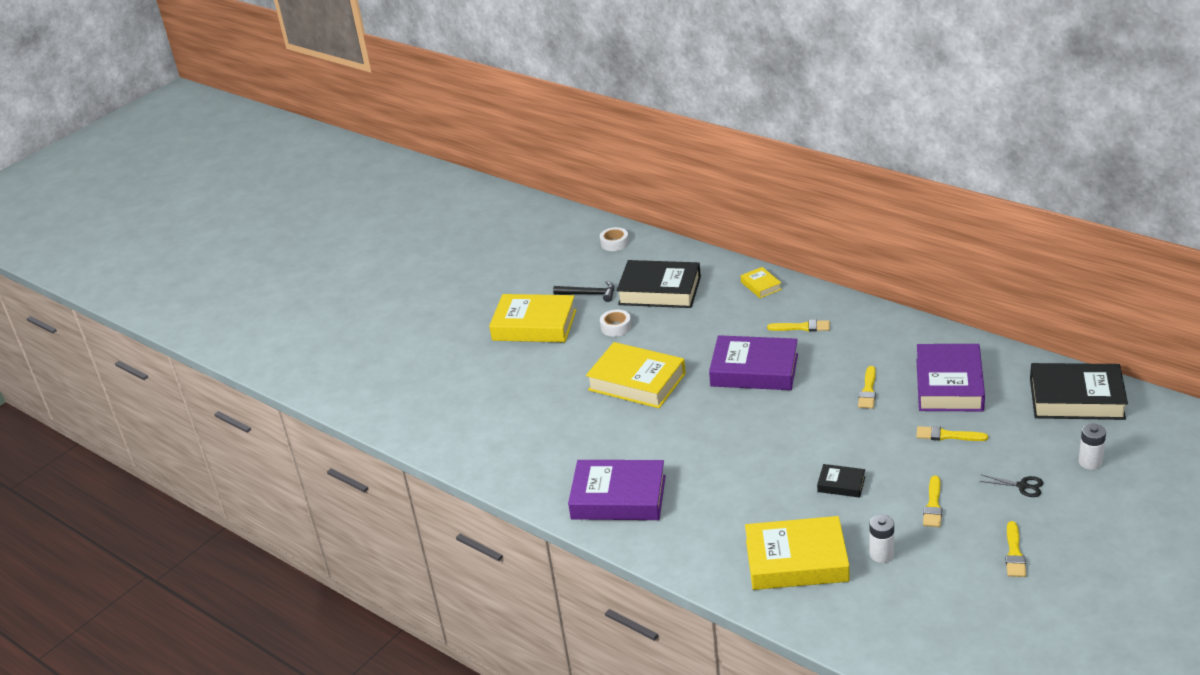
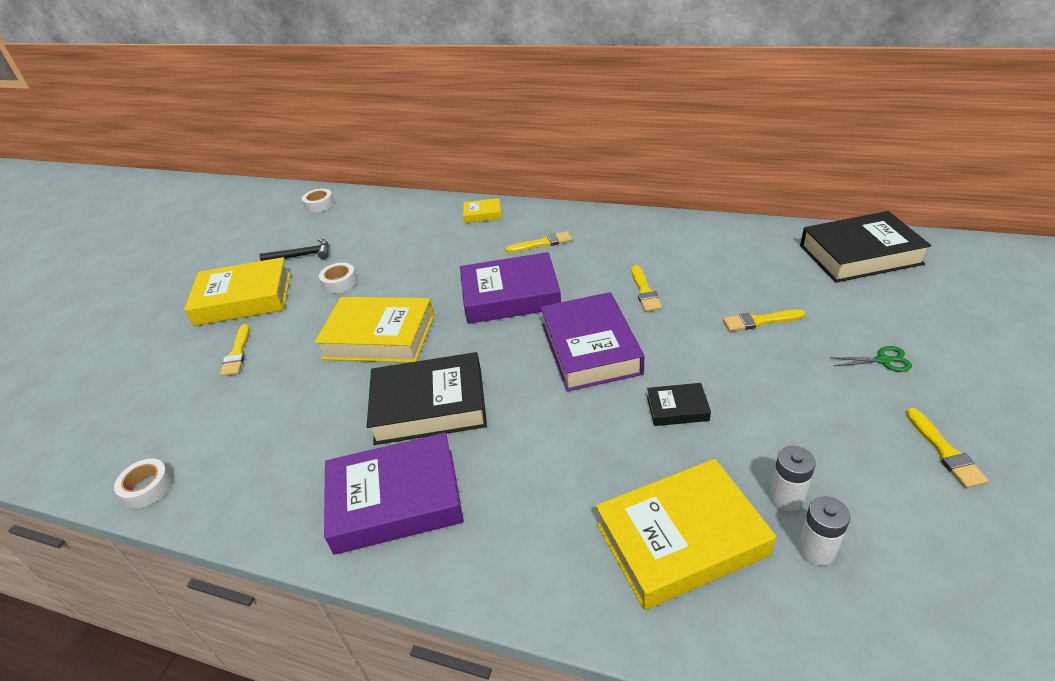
camera: 20 degrees left, 5 degrees up
black book [616,260,701,308] -> black book moved to [367,352,487,445]
yellow book [741,267,782,298] -> yellow book turned 45 degrees counterclockwise [463,198,501,223]
purple book [916,344,985,411] -> purple book moved to [540,292,644,392]
yellow brush [923,476,942,527] -> yellow brush moved to [220,324,250,376]
black scissors [979,475,1043,497] -> green scissors [830,346,912,372]
white battery [1079,423,1106,470] -> white battery moved to [797,496,850,566]
none -> white tape [114,459,173,508]

